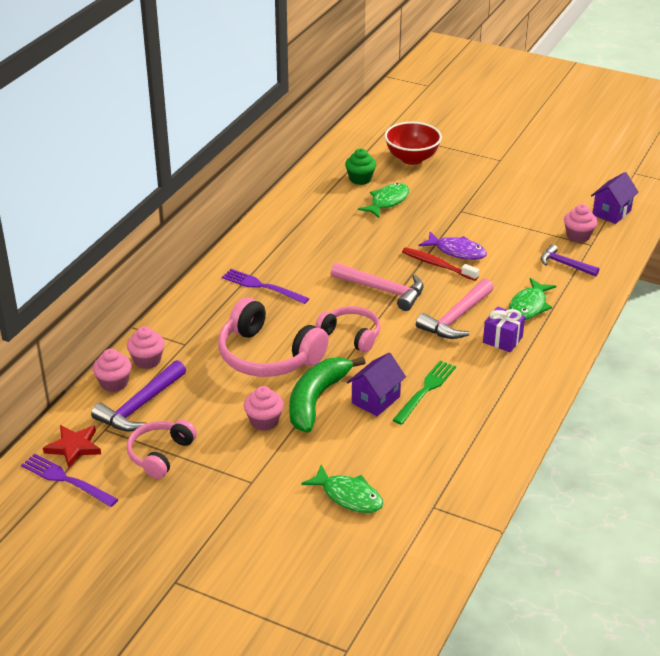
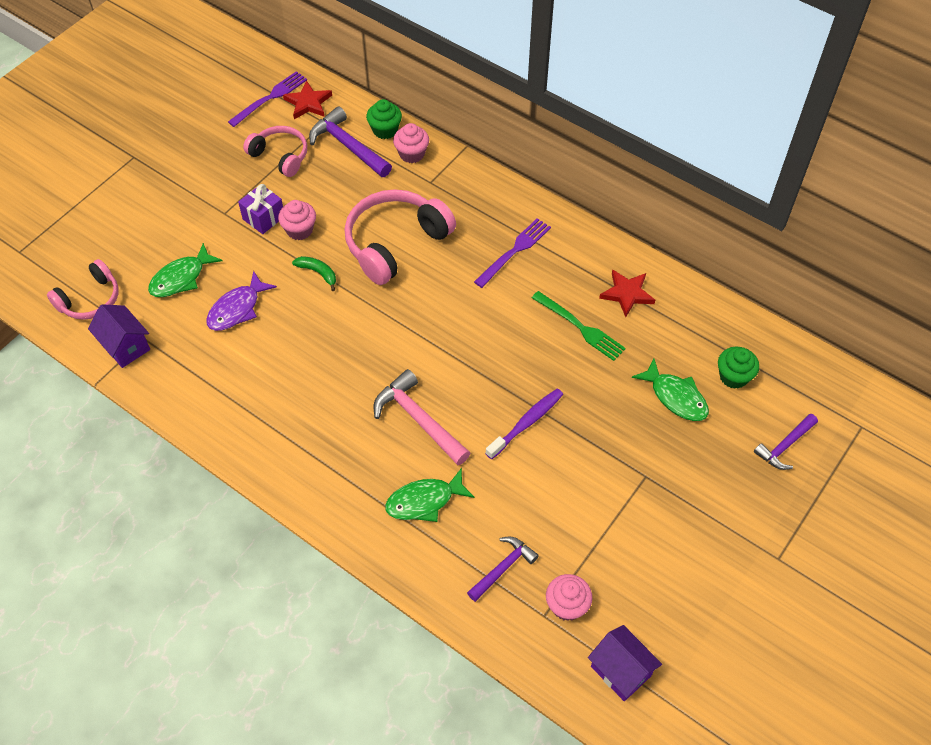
camera: 100 degrees right, 20 degrees up
pink cupcake [93,349,132,392] -> green cupcake [366,99,402,139]
green banana [289,357,366,433] -> green banana [292,256,336,291], size x0.47
pink headphones [316,306,381,353] -> pink headphones moved to [47,259,119,320]
pink hammer [331,263,423,311] -> none
purple house [347,353,406,416] -> purple house moved to [88,304,150,368]
red bowl [385,122,442,165] -> purple hammer [754,414,818,470]
green fork [393,361,456,425] -> green fork moved to [532,291,626,361]
red toothbrush [402,247,479,281] -> purple toothbrush [485,389,563,459]
purple fish [419,232,487,260] -> purple fish moved to [206,271,277,331]
purple gift [483,306,525,352] -> purple gift moved to [238,184,283,234]
green fish [509,278,556,320] -> green fish turned 60 degrees counterclockwise [385,468,475,522]
none -> red star [599,269,655,317]

